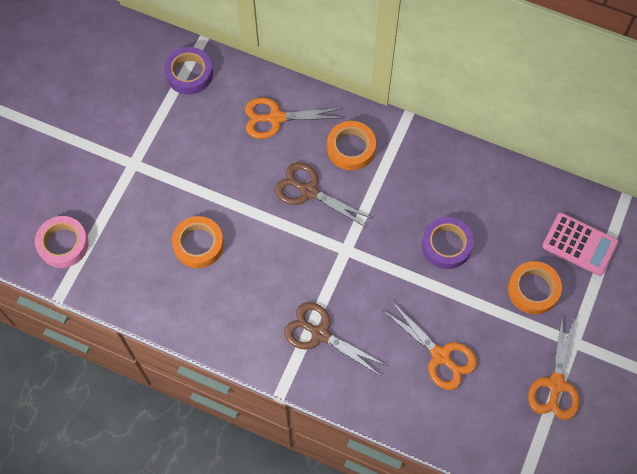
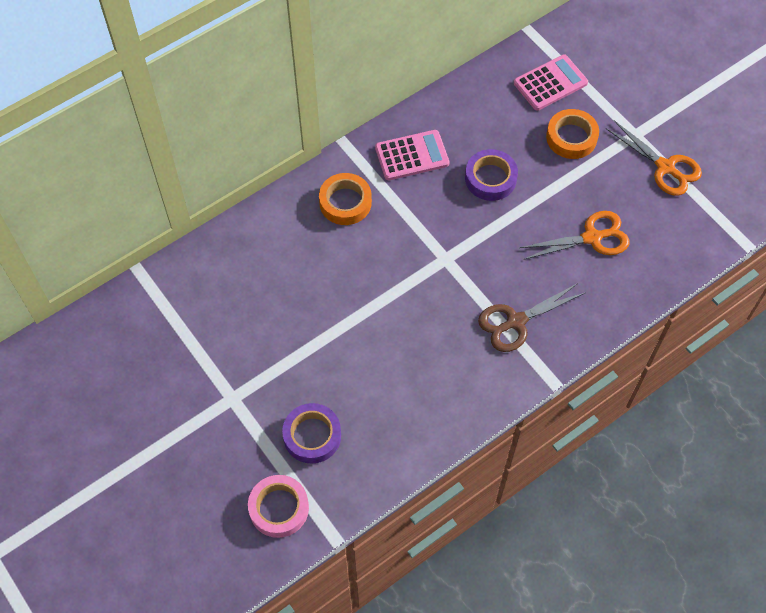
camera: 60 degrees left, 5 degrees down
purple tape [164,47,213,95] -> purple tape moved to [282,403,341,464]
orange tape [172,216,224,268] -> none
orange scissors [245,97,344,139] -> none
brown scissors [275,162,373,228] -> none
none -> pink calculator [375,130,449,180]

